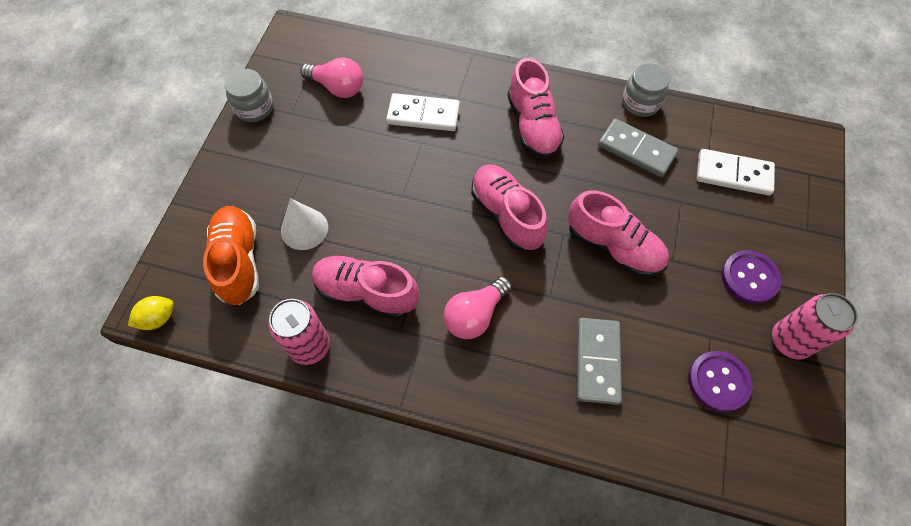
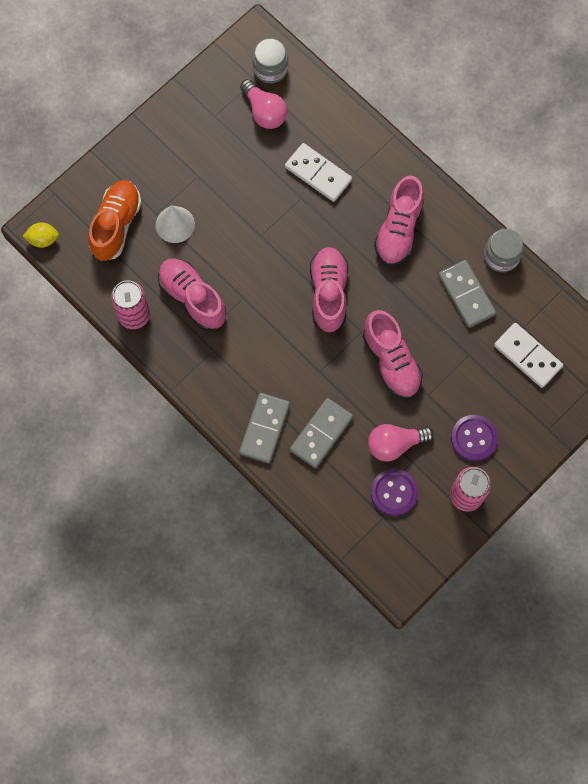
camera: 30 degrees right, 10 degrees up
grey jar [225,69,273,122] -> grey jar moved to [252,38,289,83]
pink light bulb [444,276,512,339] -> pink light bulb moved to [368,424,434,462]
none -> grey domino [239,393,290,463]

